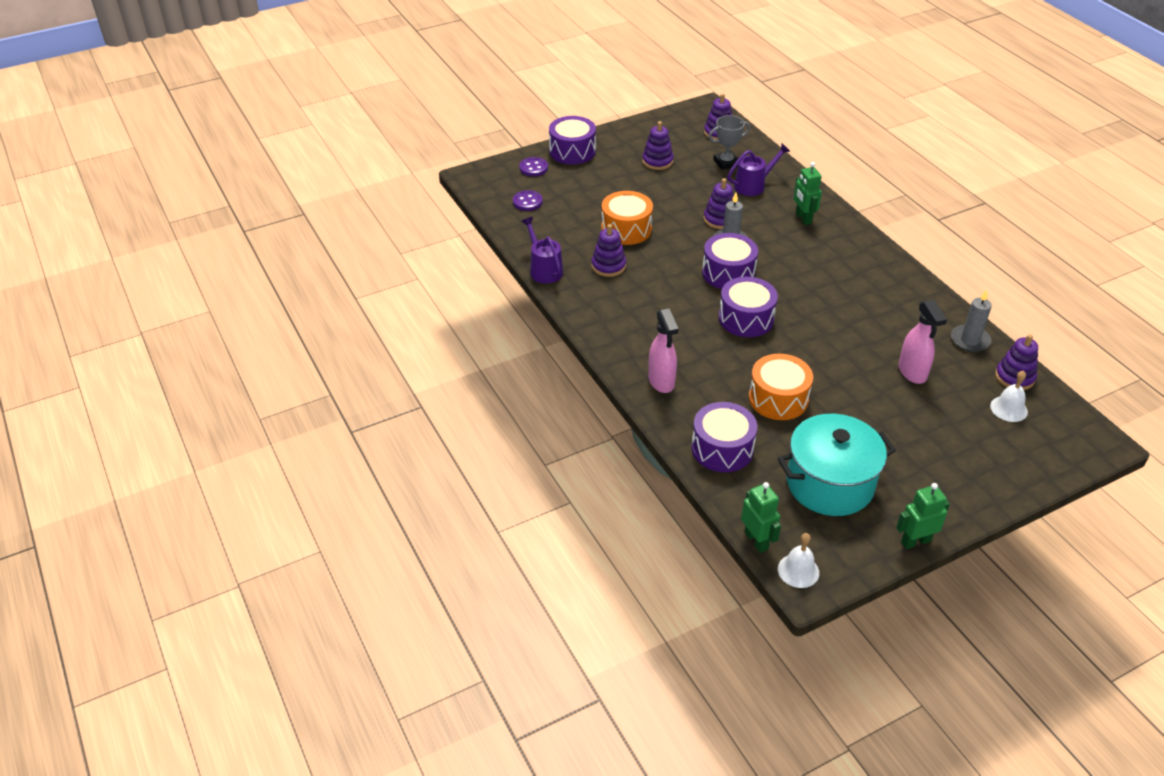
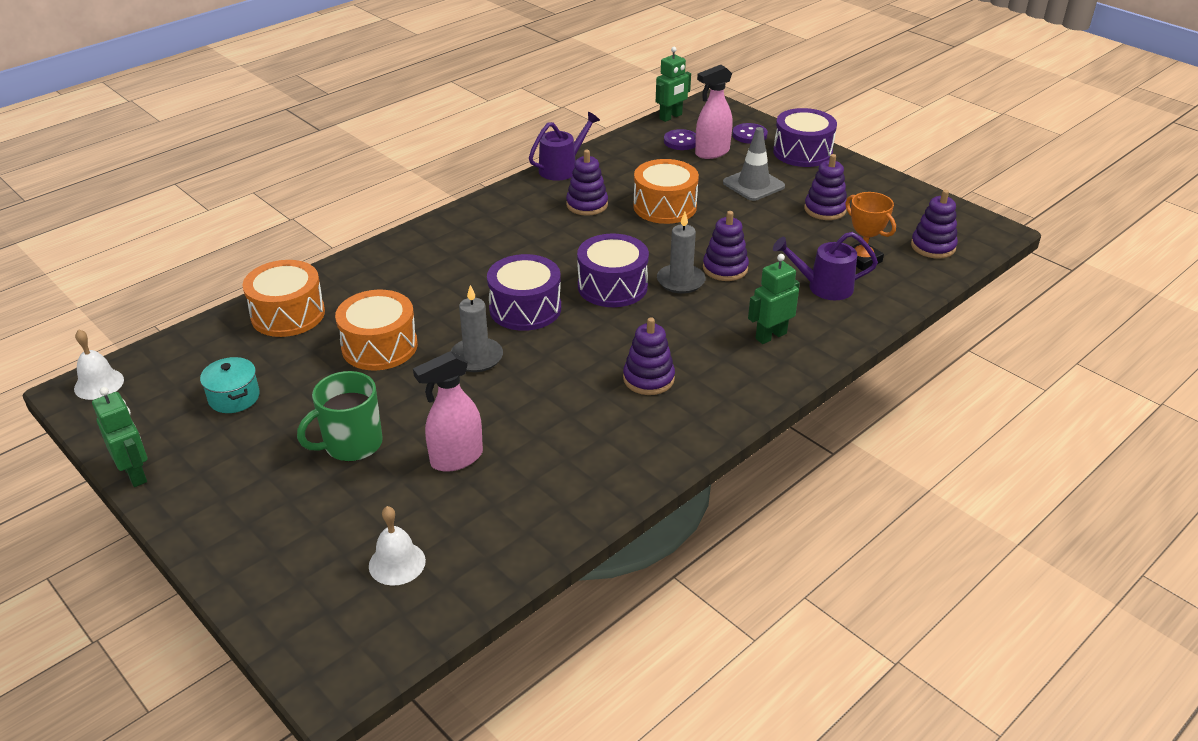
camera: 75 degrees right, 5 degrees down
pink spray bottle [648,309,679,393] -> pink spray bottle moved to [695,65,733,159]
purple drum [691,402,757,472] -> orange drum [243,260,325,337]
grey trophy [708,115,750,170] -> orange trophy [845,192,896,271]
purple watering can [727,144,790,196] -> purple watering can turned 135 degrees clockwise [773,232,878,300]
green robot [741,482,781,553] -> green robot moved to [656,47,691,122]
turquoise pot [777,414,896,516] -> turquoise pot [200,357,260,413], size x0.46
grey candle [951,290,992,352] -> grey candle moved to [451,285,503,372]
purple stacking toy [995,334,1038,390] -> purple stacking toy moved to [623,317,675,395]
none -> green mug [297,371,383,461]
none -> grey traffic cone [723,127,785,201]

